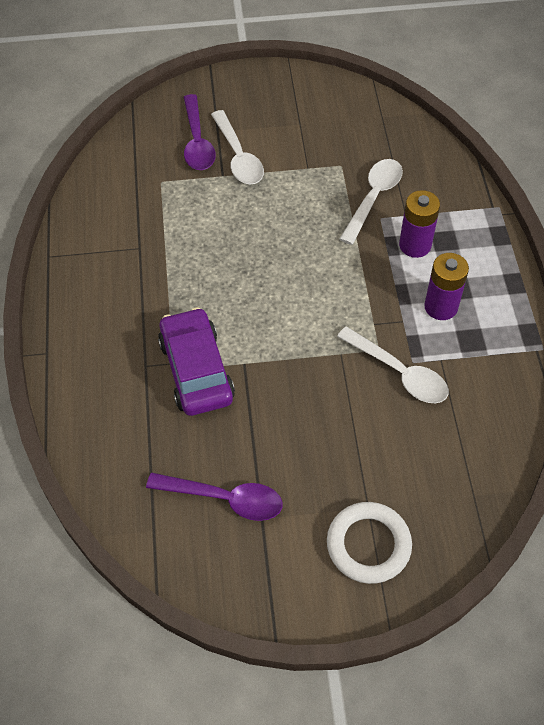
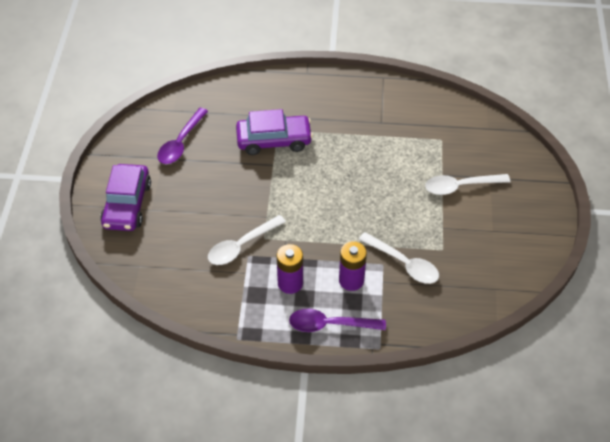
camera: 100 degrees right, 5 degrees down
purple spoon [184,94,216,170] -> purple spoon moved to [289,308,386,332]
white ring [327,502,412,584] -> purple car [100,164,151,231]

